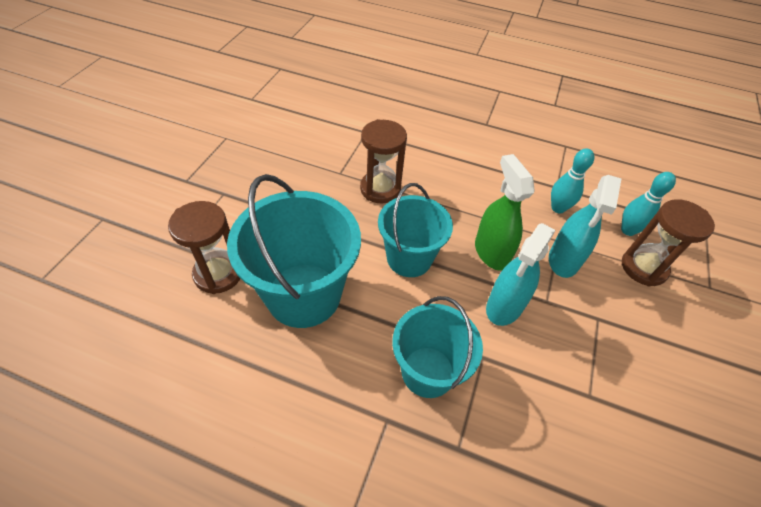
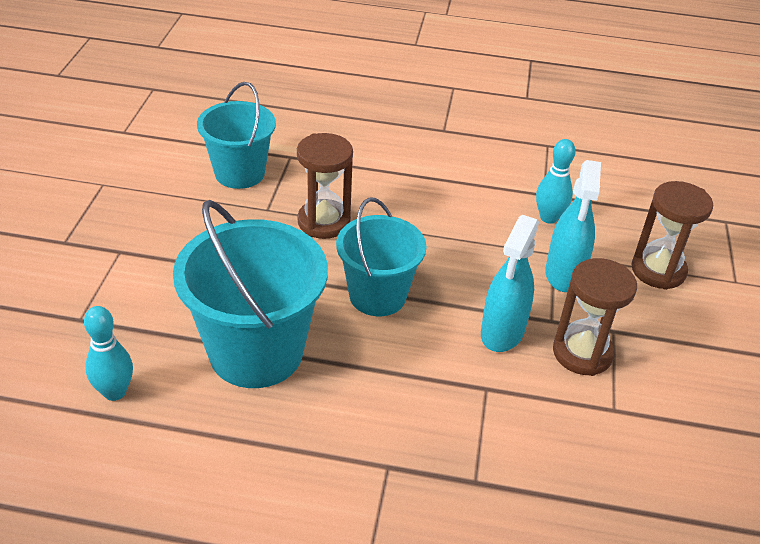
camera: 10 degrees left, 10 degrees down
brown hourglass [168,201,241,294] -> brown hourglass moved to [553,258,637,376]
turquoise bucket [392,296,483,398] -> turquoise bucket moved to [197,82,276,189]
green spray bottle [475,154,535,271] -> none
turquoise bowling pin [621,172,676,236] -> turquoise bowling pin moved to [84,306,133,401]

